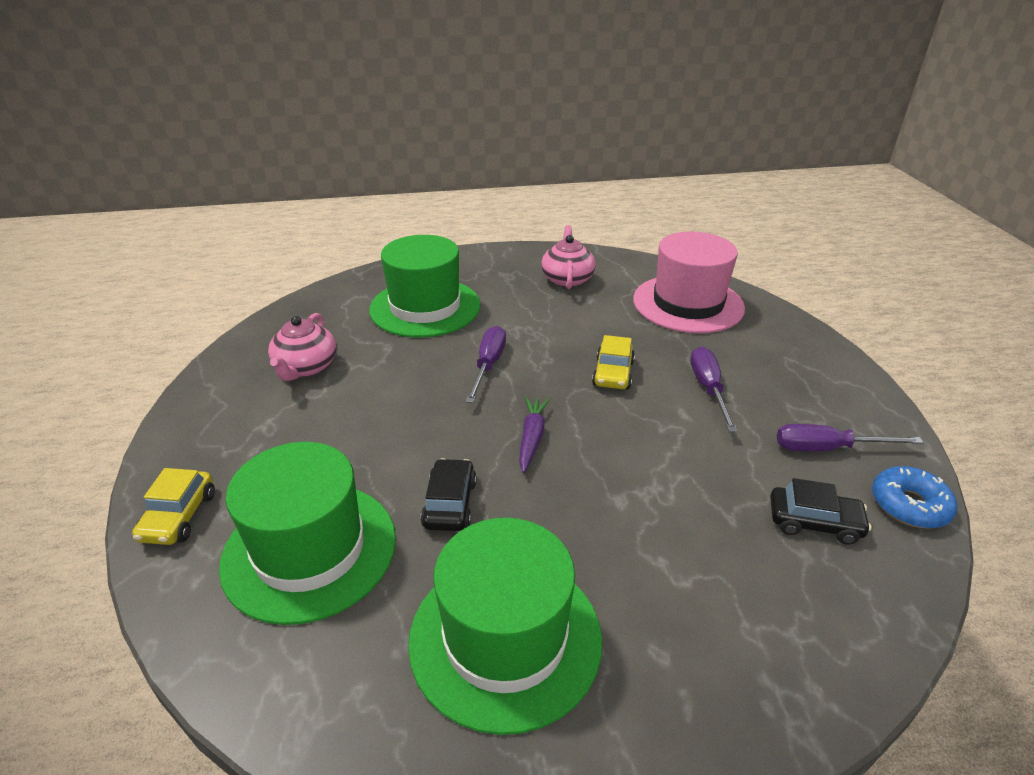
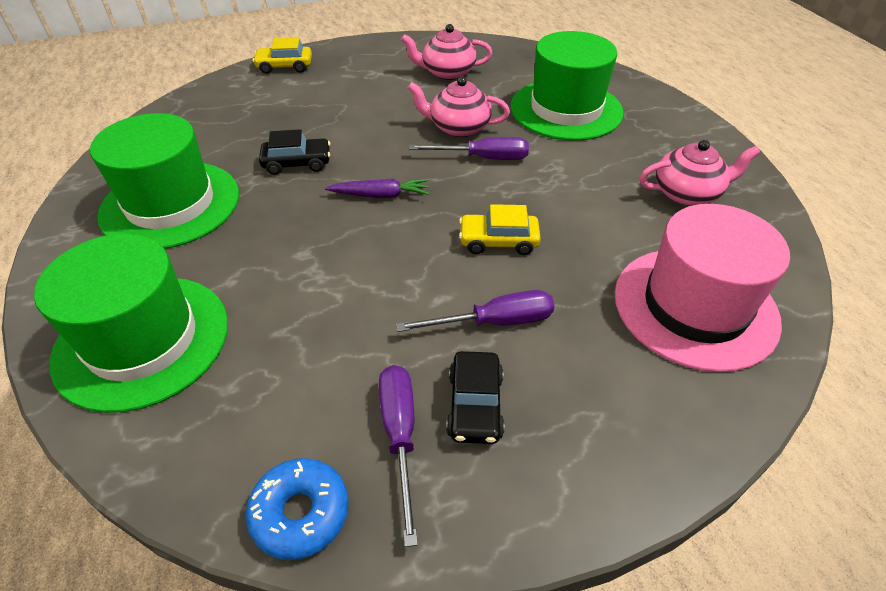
camera: 80 degrees right, 10 degrees up
green hat [219,442,396,625] -> green hat moved to [34,234,228,413]
black car [770,478,871,545] -> black car moved to [446,351,505,444]
none -> pink teapot [408,76,510,137]

